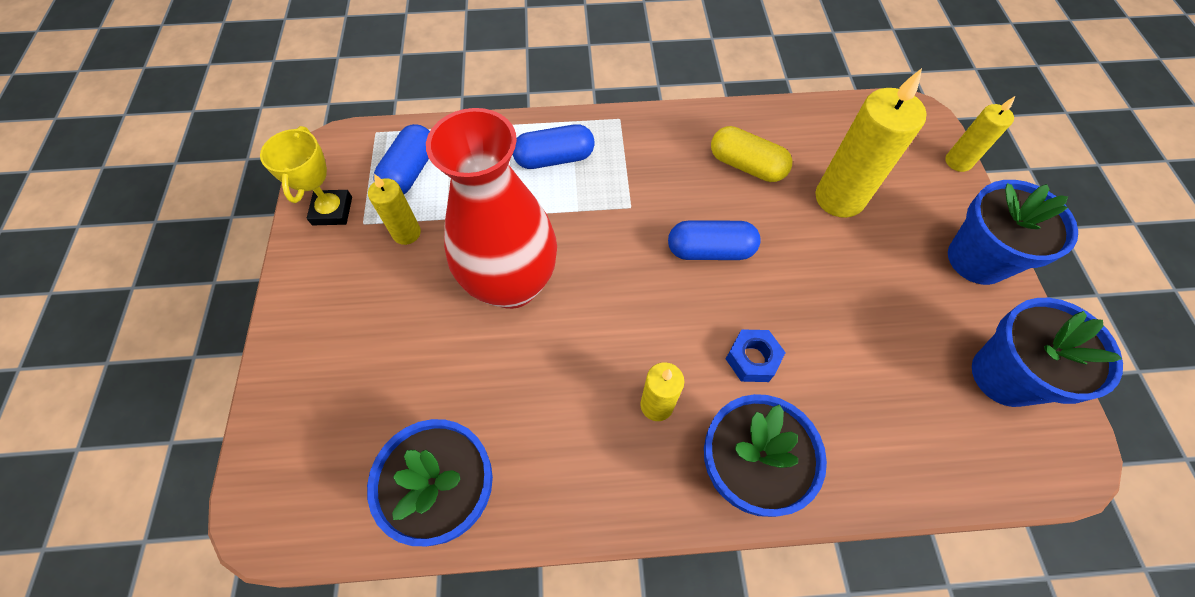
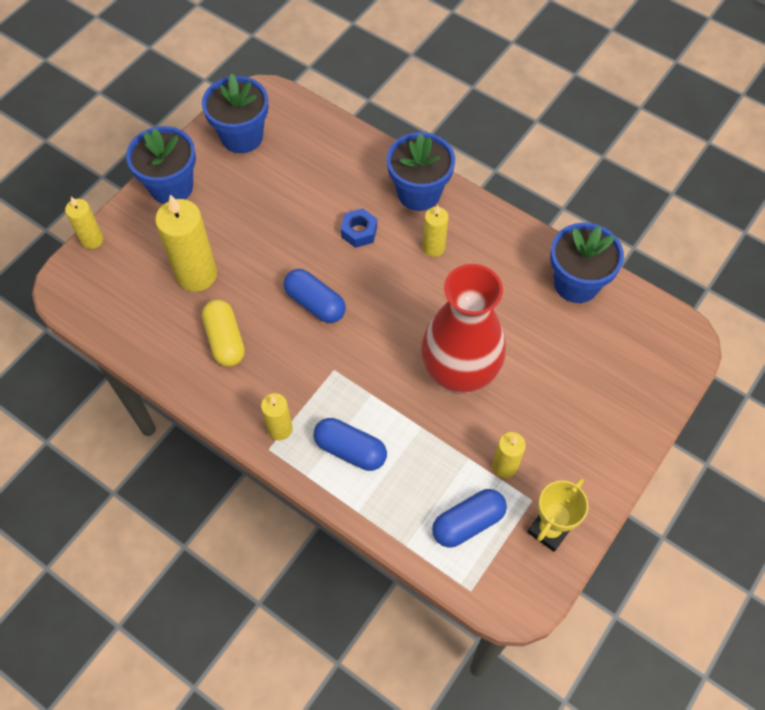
camera: 140 degrees left, 0 degrees up
none -> yellow candle [261,393,293,440]

